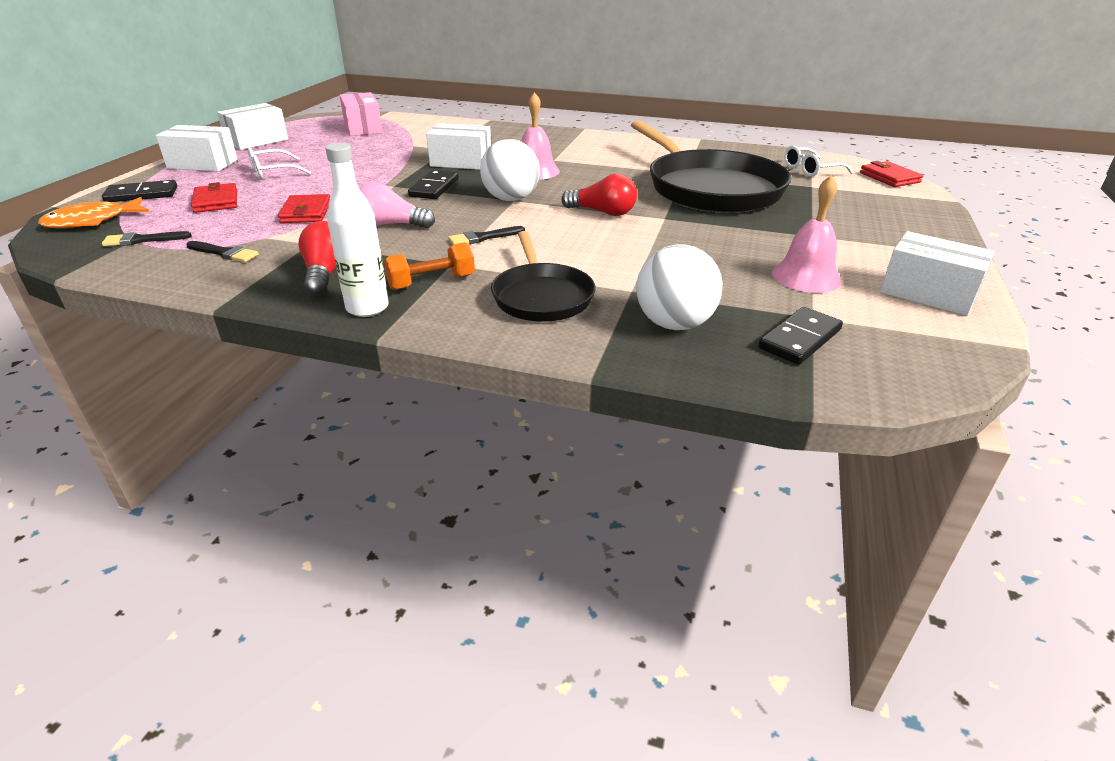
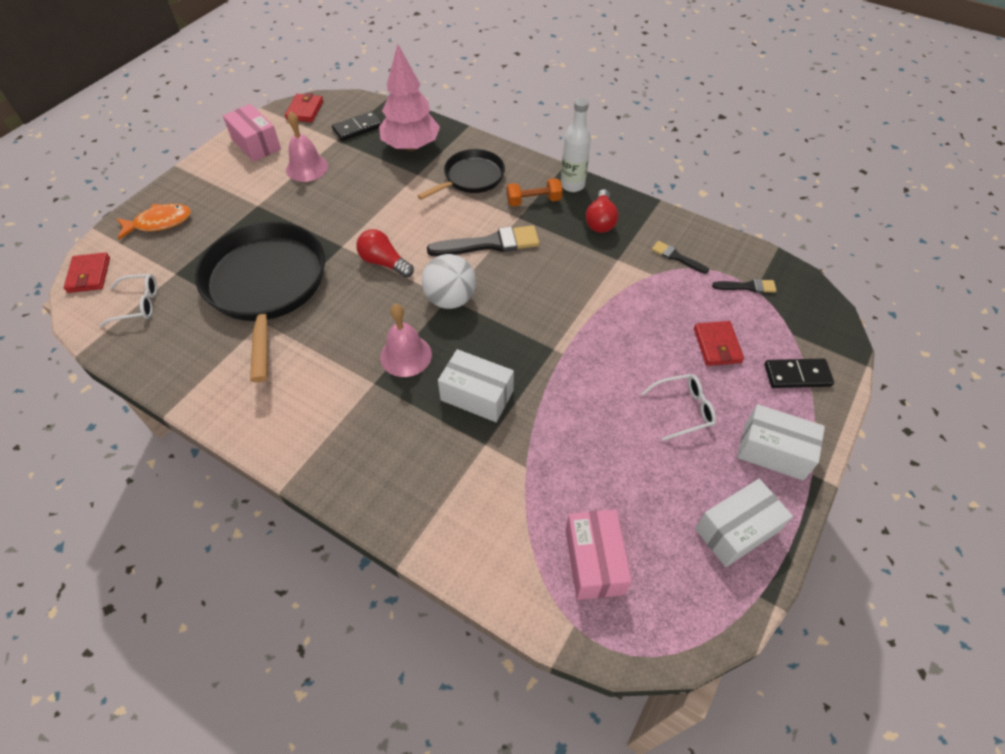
camera: 165 degrees left, 20 degrees up
orange fish [38,197,149,228] -> orange fish moved to [116,204,191,240]
red wallet [278,194,330,223] -> red wallet moved to [285,93,323,122]
pink light bulb [359,182,435,229] -> none
black domino [408,170,459,199] -> none
black brush [448,226,525,245] -> black brush [427,225,539,256], size x1.89
black pan [491,231,595,322] -> black pan turned 45 degrees clockwise [417,149,505,200]
white ball [636,245,723,330] -> pink tree [379,44,440,152]
white box [880,231,995,316] -> pink box [223,104,281,162]

